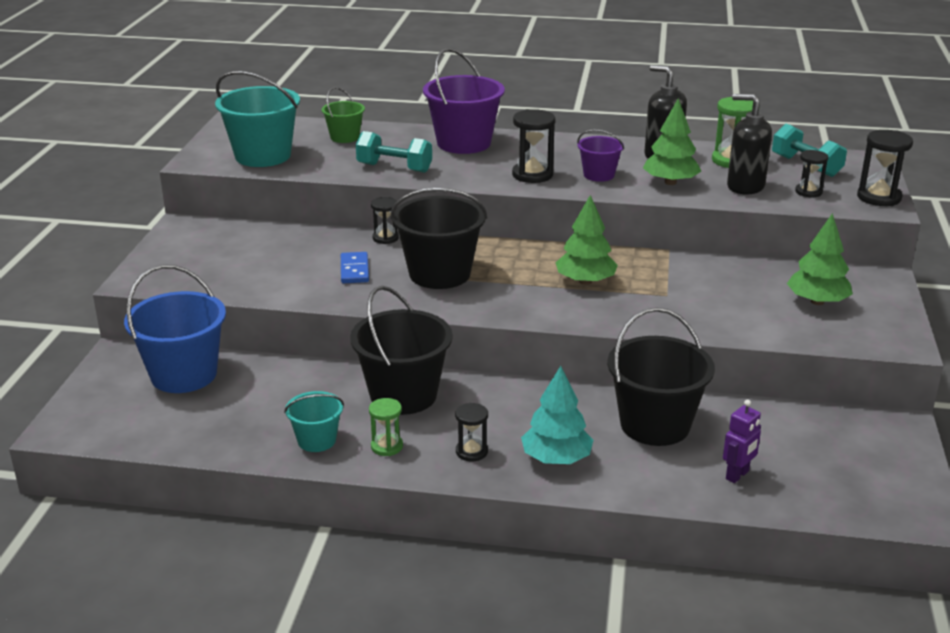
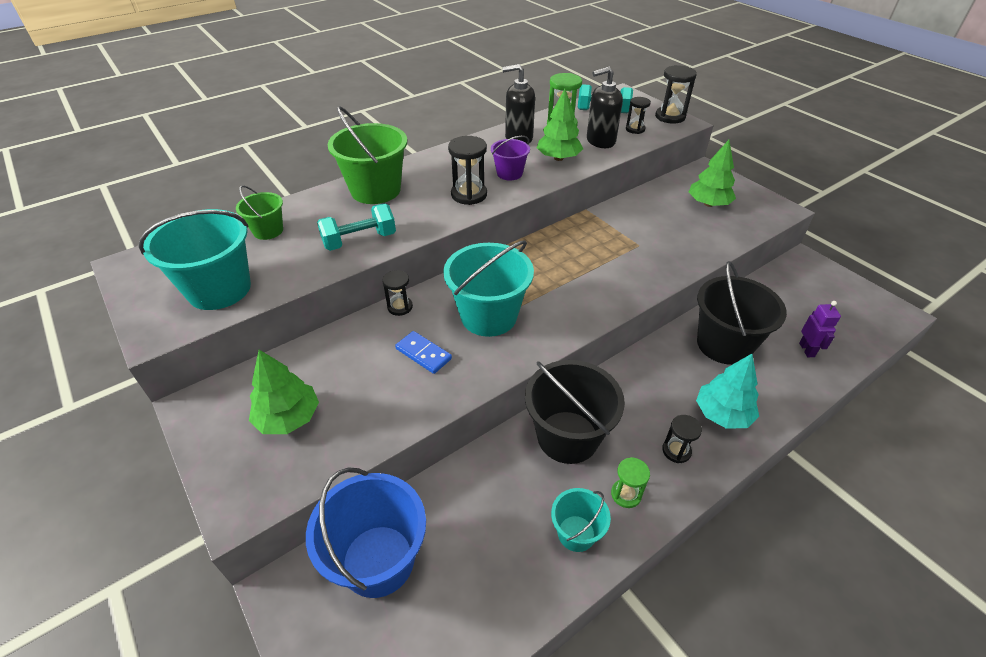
camera: 45 degrees left, 15 degrees up
black bucket [391,187,487,289] -> turquoise bucket [443,240,534,337]
purple bucket [423,48,505,154] -> green bucket [327,106,407,204]
green tree [555,195,618,285] -> green tree moved to [249,350,319,434]

